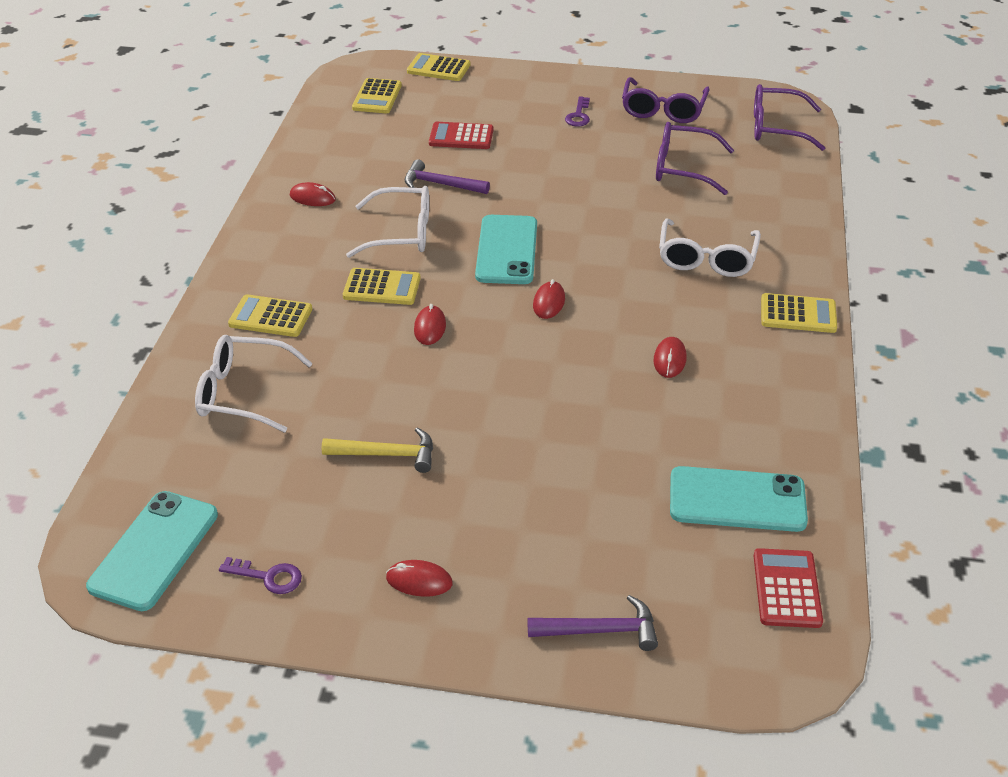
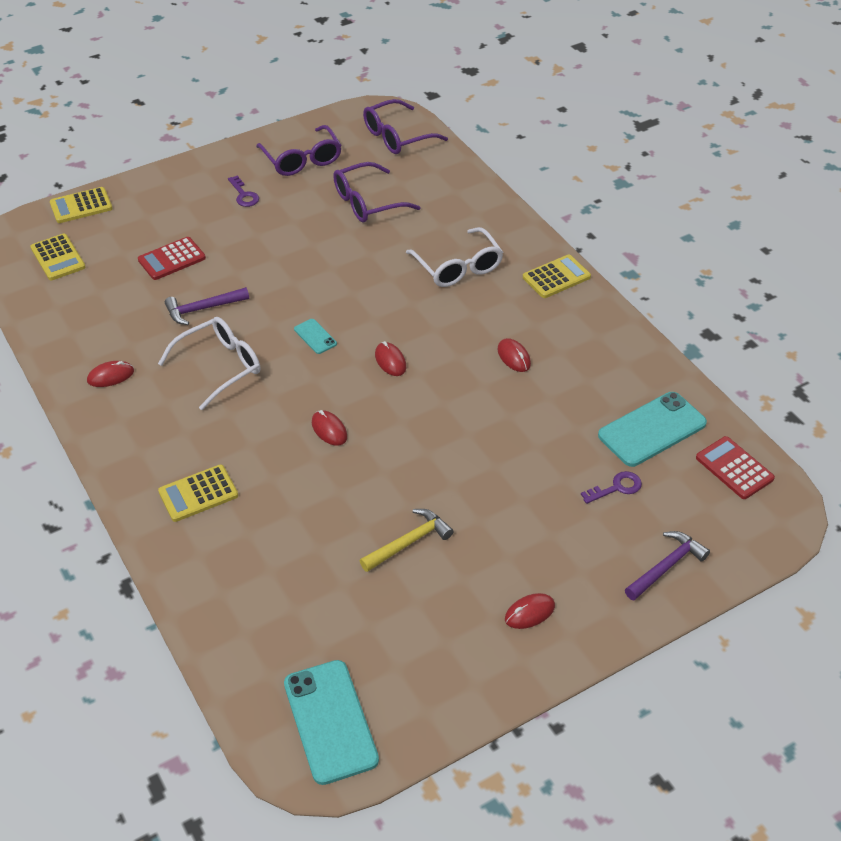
camera: 40 degrees left, 5 degrees up
white glasses [195,335,313,432] -> none
purple key [219,557,302,594] -> purple key moved to [581,471,642,504]
yellow calculator [343,268,421,305] -> none
turquoise phone [475,215,537,284] -> turquoise phone [294,319,337,354], size x0.48

